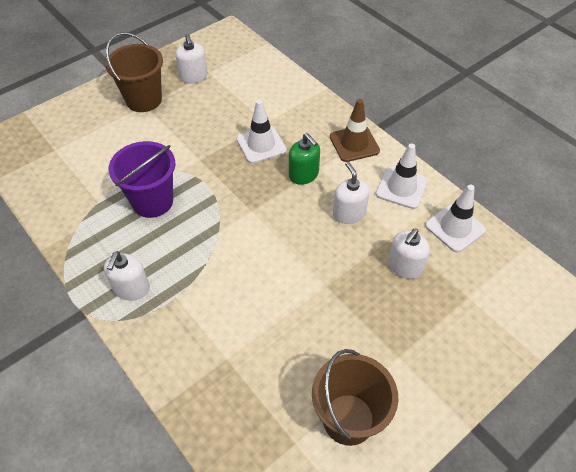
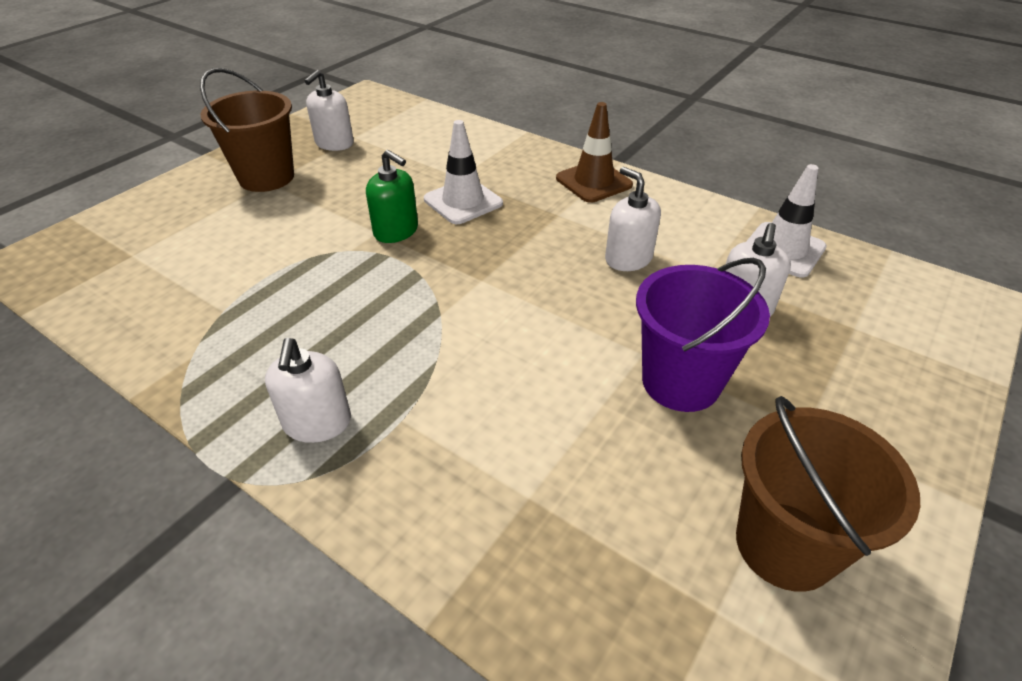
camera: 15 degrees left, 10 degrees down
purple bucket [109,141,176,218] -> purple bucket moved to [636,258,770,412]
white soap dispenser [175,34,208,83] -> white soap dispenser turned 60 degrees clockwise [305,70,354,151]
green soap dispenser [289,133,320,185] -> green soap dispenser moved to [366,150,418,243]
white traffic cone [376,143,428,209] -> none

